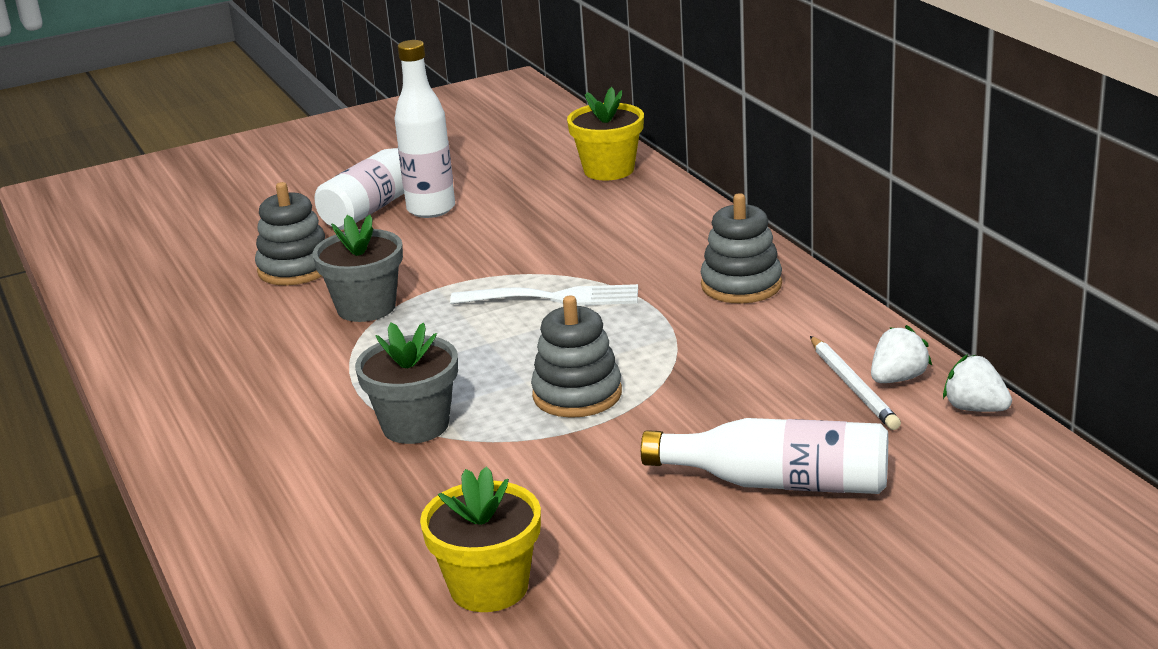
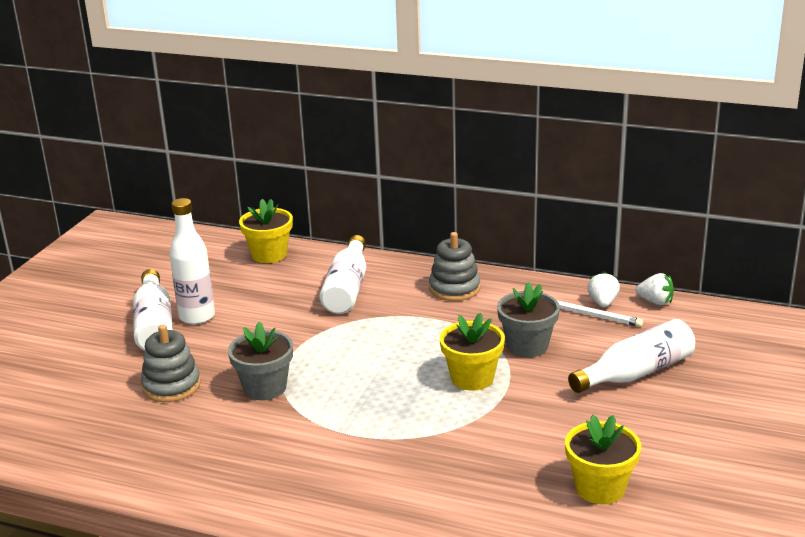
camera: 45 degrees left, 0 degrees up
grey flower pot [355,322,458,444] -> grey flower pot moved to [497,282,560,357]
white fork [450,284,638,306] -> none
grey stacking toy [531,295,622,418] -> yellow flower pot [440,313,505,391]
white strawberry [943,354,1012,412] -> white strawberry turned 150 degrees counterclockwise [636,273,674,305]
none -> white bottle [320,235,366,314]

